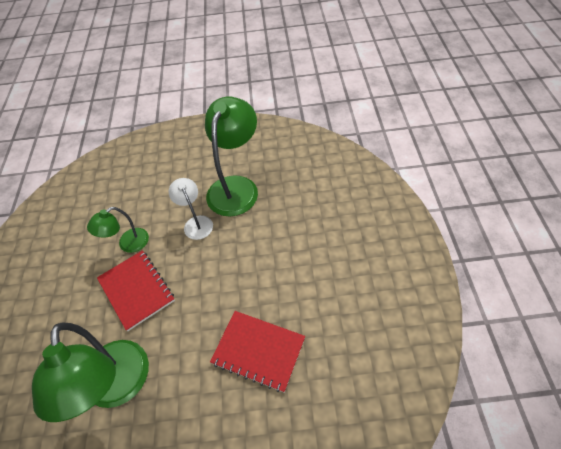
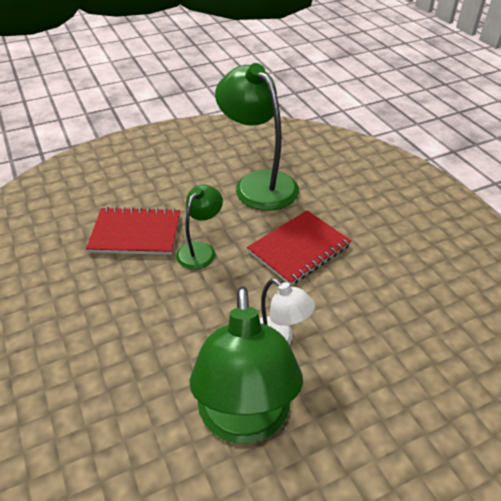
camera: 155 degrees right, 10 degrees down
green lamp [87,207,149,253] -> green lamp moved to [176,185,223,270]
red notebook [97,250,175,331] -> red notebook turned 75 degrees counterclockwise [247,210,351,286]

